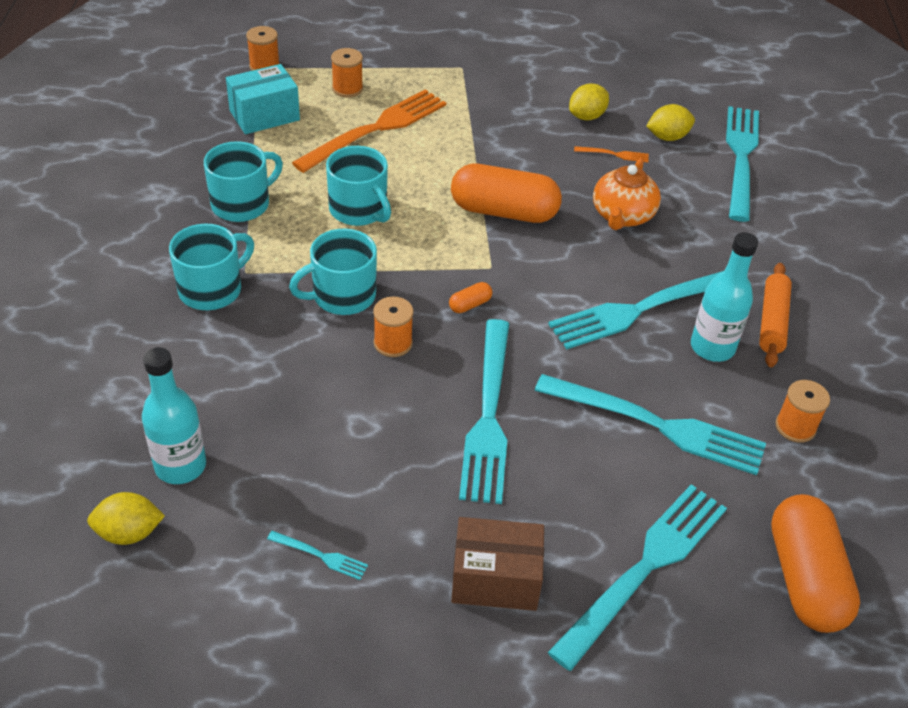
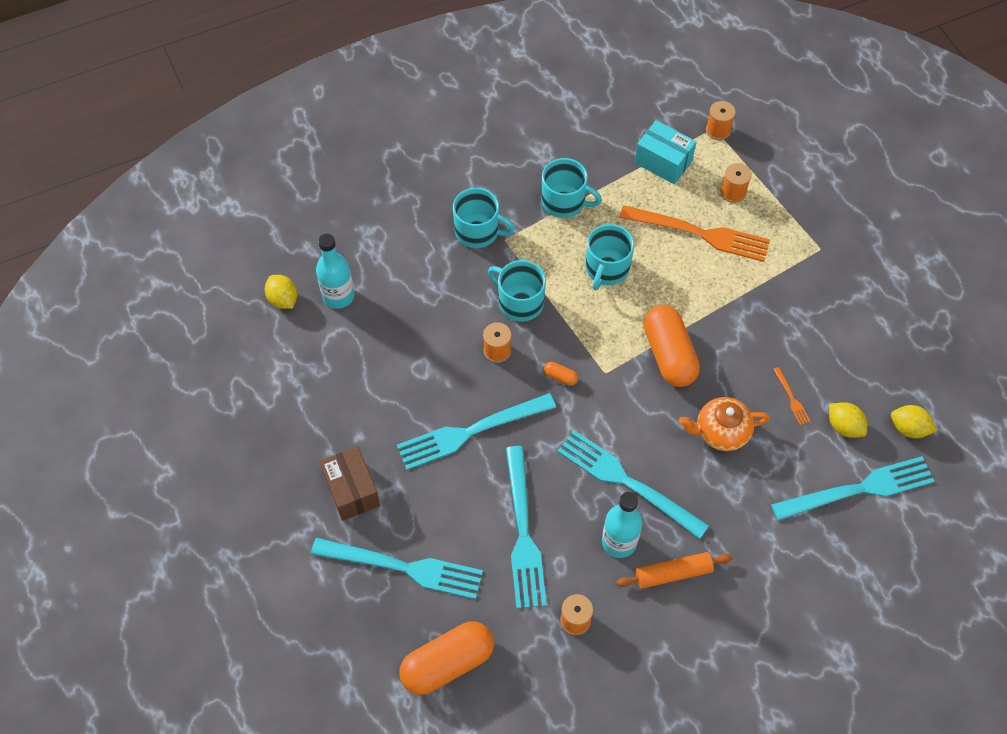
camera: 65 degrees right, 15 degrees up
turquoise fork [267,531,368,580] -> none
yellow lemon [569,83,609,120] -> yellow lemon moved to [891,405,937,439]

